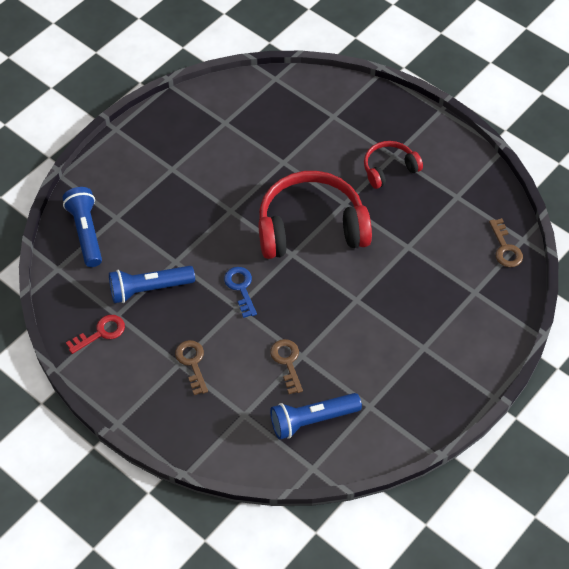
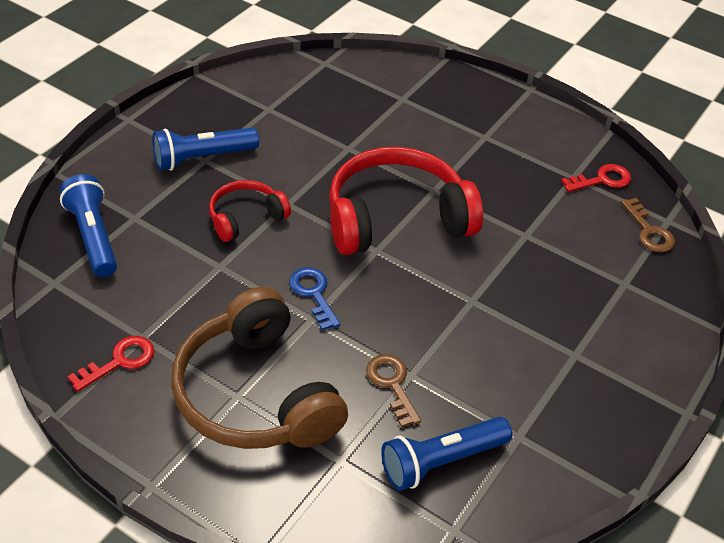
camera: 10 degrees left, 10 degrees down
blue flashlight [109,266,195,303] -> blue flashlight moved to [152,128,259,171]
brown key [175,340,208,395] -> brown headphones [171,287,348,449]
red headphones [364,141,423,189] -> red headphones moved to [209,180,291,242]
none -> red key [561,164,631,192]

